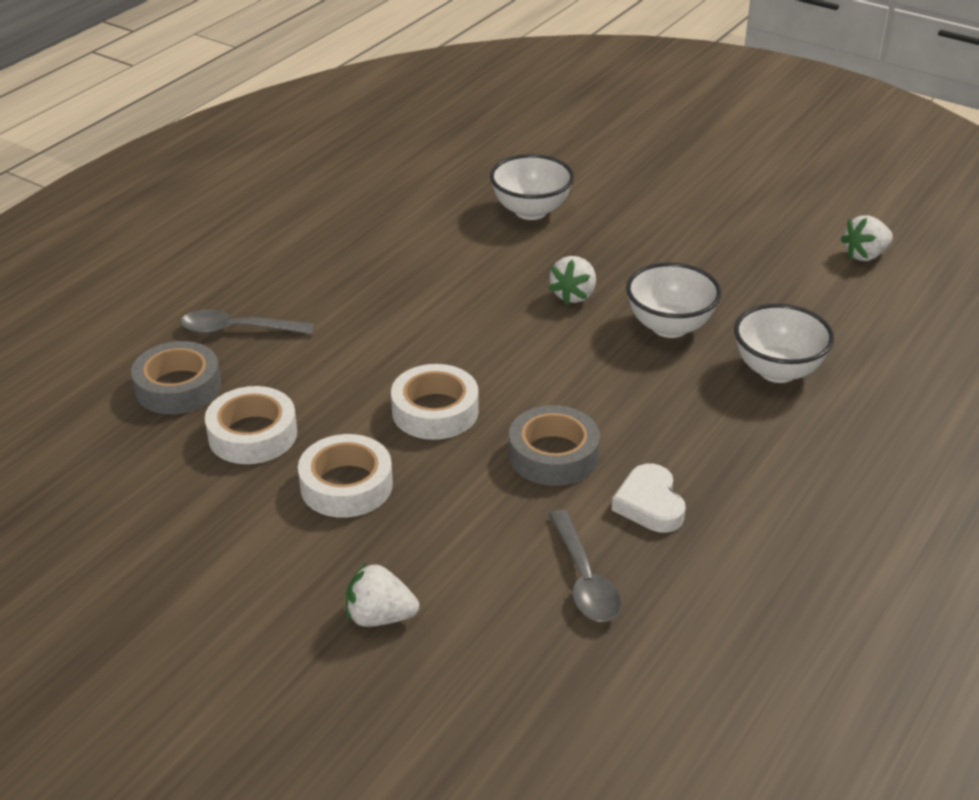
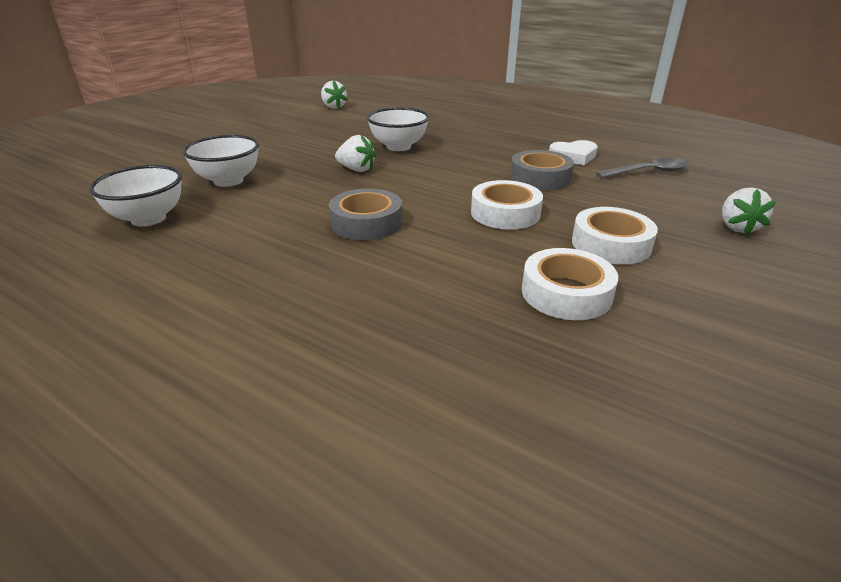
camera: 90 degrees left, 5 degrees down
grey tape [131,341,221,414] -> grey tape moved to [329,189,402,240]
grey spoon [181,309,314,334] -> none
white bowl [734,304,834,383] -> white bowl moved to [89,165,182,226]

